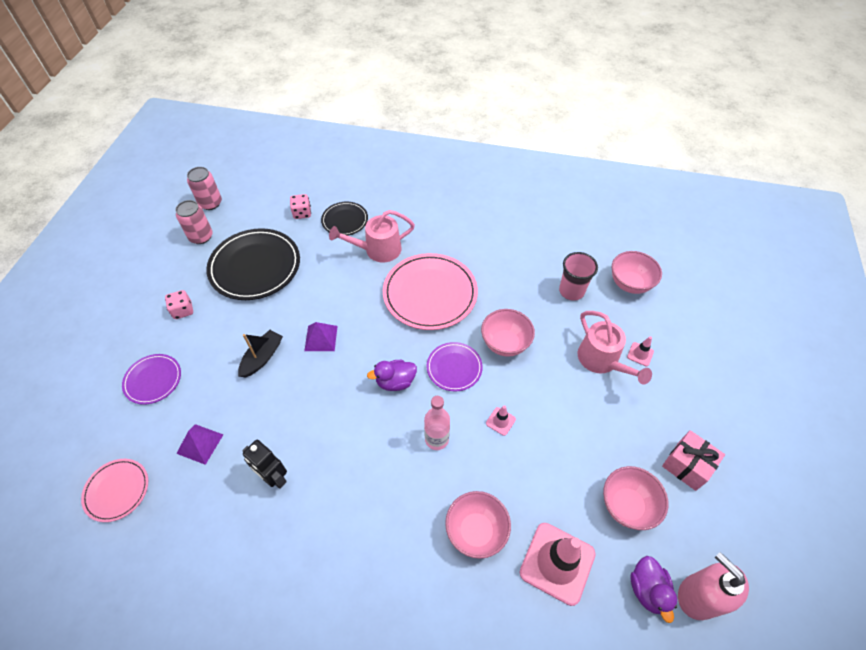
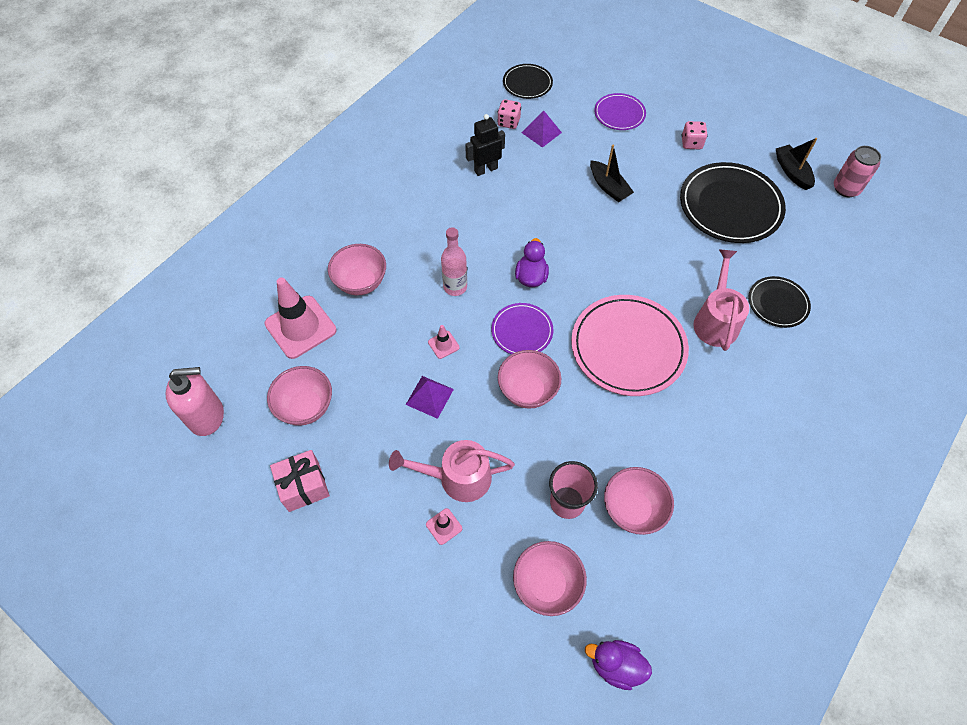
camera: 115 degrees right, 5 degrees up
pink plate [81,459,148,522] -> black plate [503,64,553,99]
pink can [175,200,213,244] -> black boat [776,138,817,190]
pink dice [290,194,311,219] -> pink dice moved to [497,99,521,129]
purple pyramid [304,322,338,351] -> purple pyramid moved to [406,376,454,419]
purple duck [631,556,677,623] -> purple duck moved to [585,640,652,690]
none -> pink bowl [604,467,674,535]

